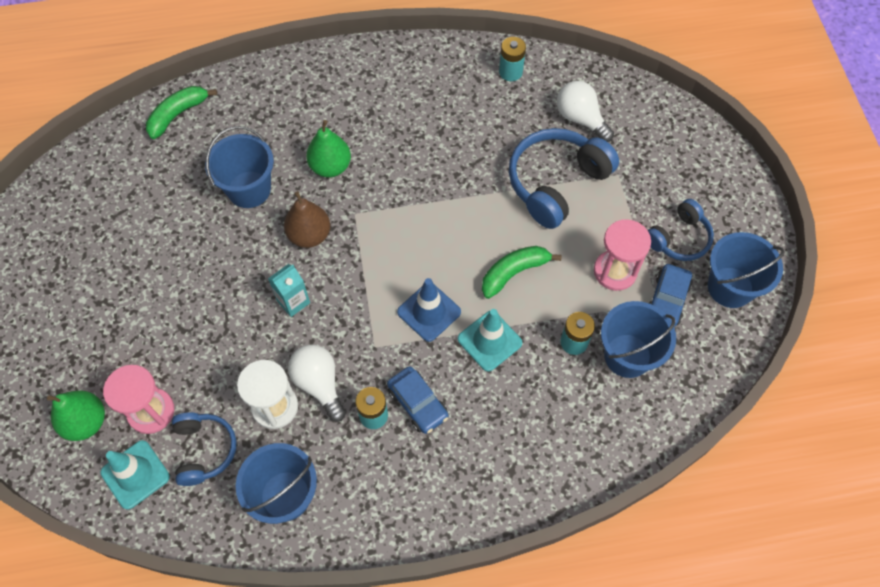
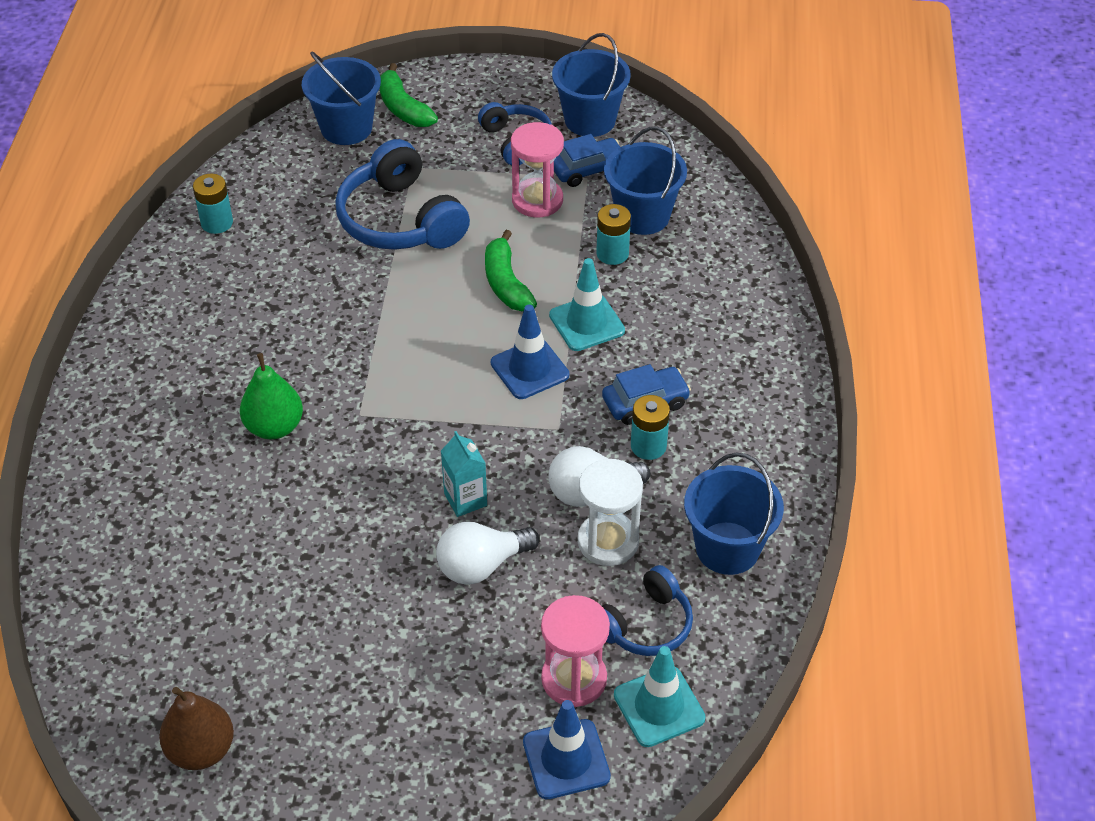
camera: 75 degrees left, 15 degrees down
green pear [47,390,105,441] -> blue traffic cone [523,700,611,799]
green banana [146,86,217,139] -> green banana moved to [380,63,438,127]
blue headphones [172,412,237,486] -> blue headphones turned 135 degrees clockwise [602,565,693,656]
blue bucket [205,126,274,208] -> blue bucket moved to [302,51,381,145]
brown pear [284,191,330,248] -> brown pear moved to [159,687,234,770]
white light bulb [557,81,614,142] -> white light bulb moved to [436,522,540,585]
blue car [649,264,693,327] -> blue car turned 60 degrees counterclockwise [554,134,620,187]

